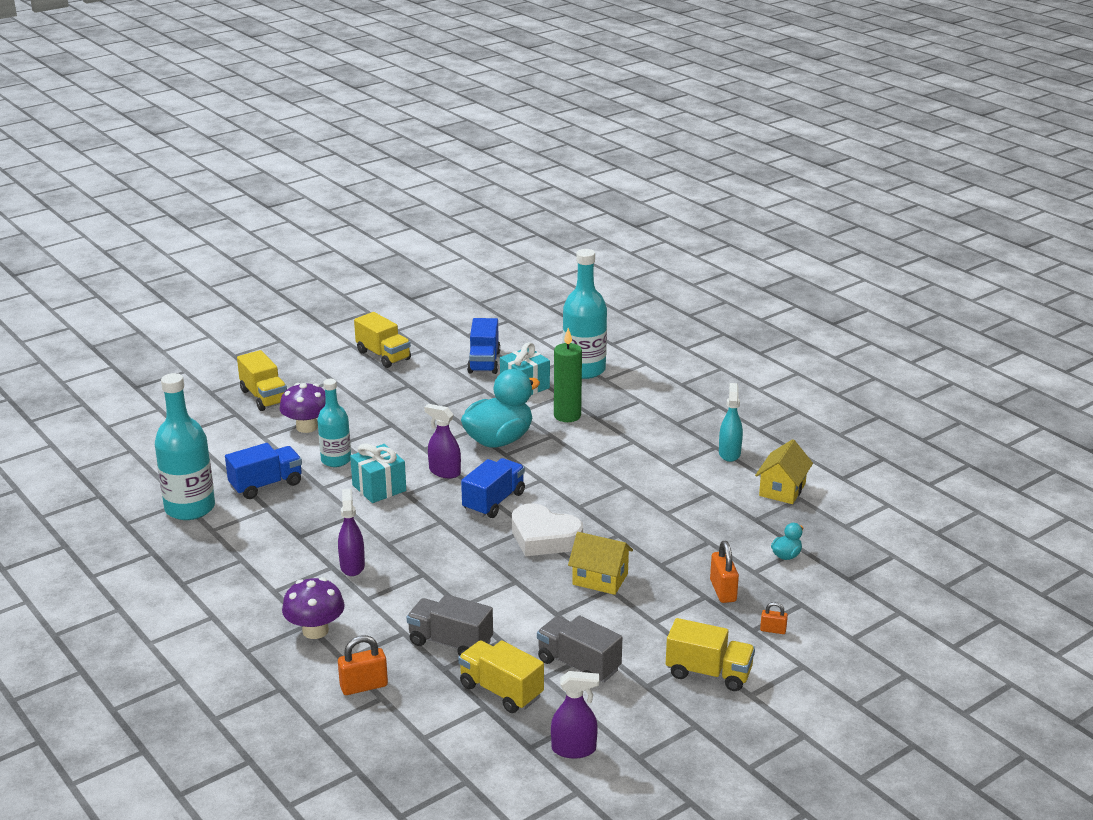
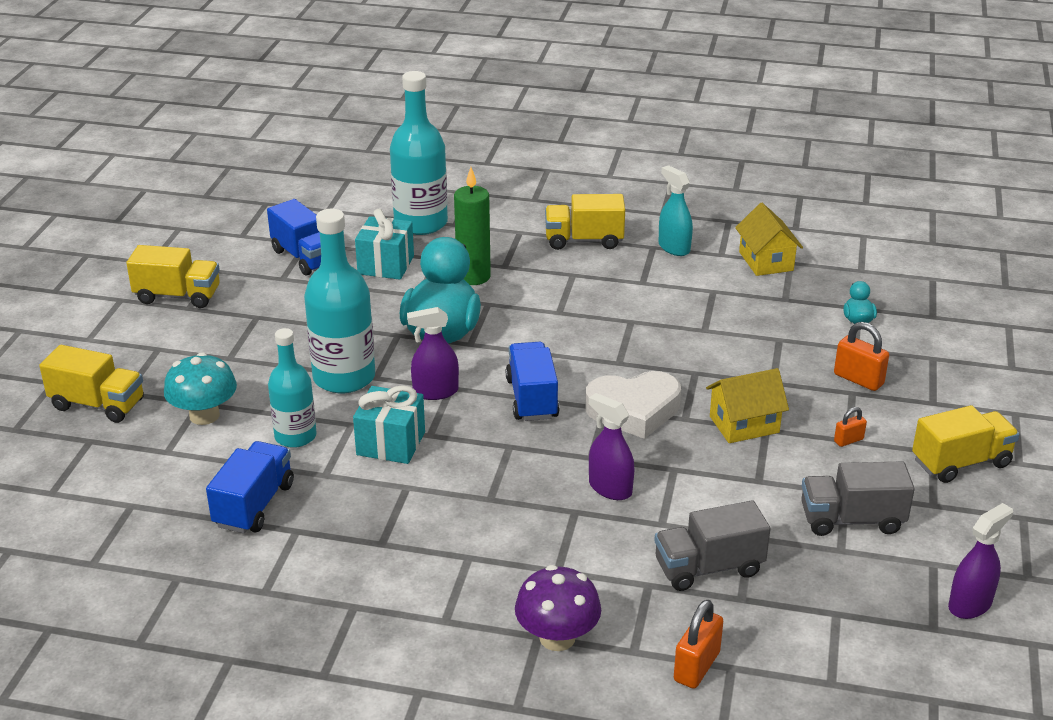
camera: 40 degrees left, 5 degrees up
turquoise bottle [155,373,215,520] -> turquoise bottle moved to [304,209,375,393]
purple mushroom [280,383,326,433] -> turquoise mushroom [164,352,237,425]
purple spray bottle [338,489,365,576] -> purple spray bottle moved to [589,393,634,500]
yellow truck [458,640,544,713] -> yellow truck moved to [545,194,625,250]
orange padlock [760,602,788,634] -> orange padlock moved to [834,407,867,447]

